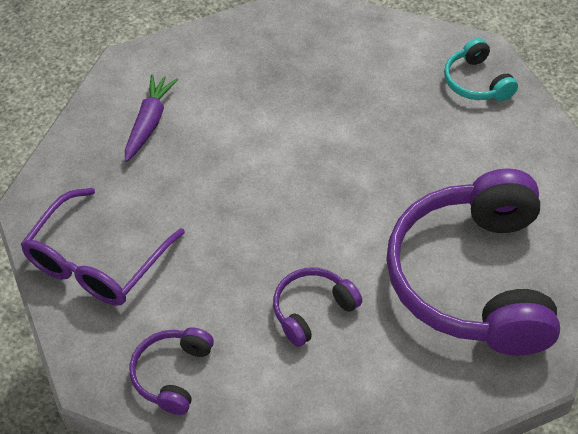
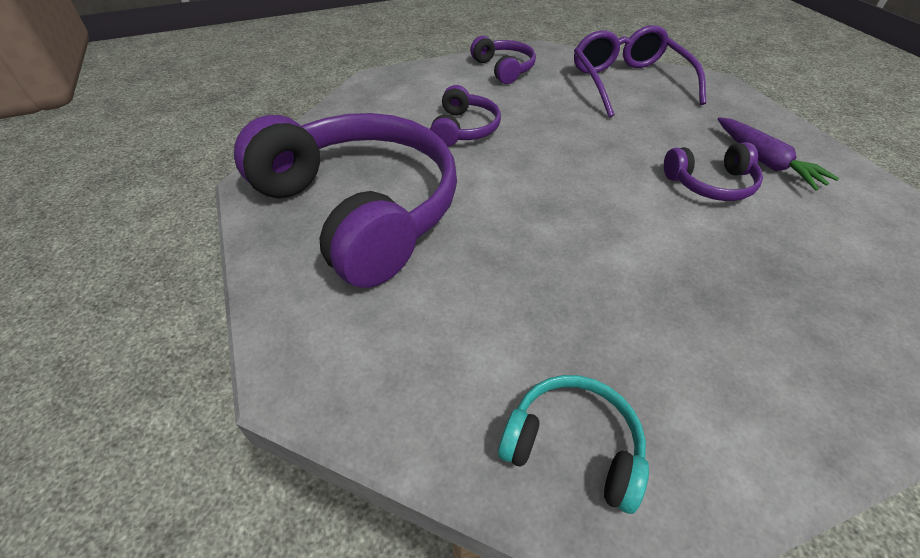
camera: 135 degrees right, 5 degrees down
none -> purple headphones [664,142,763,201]

